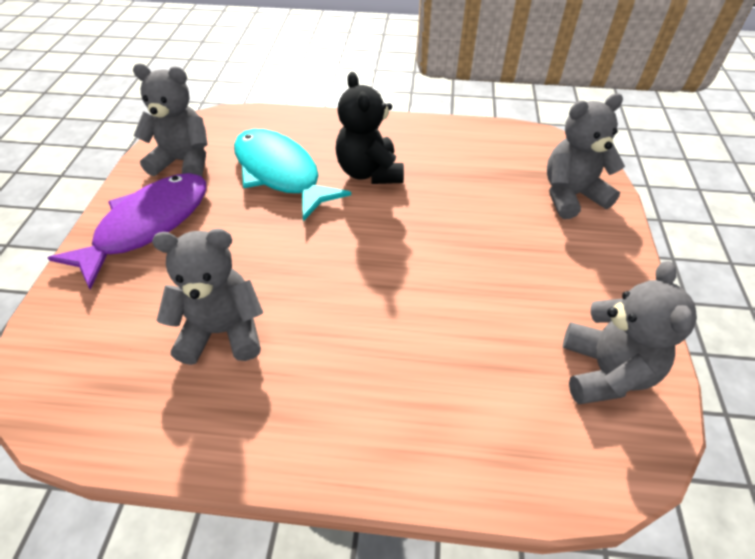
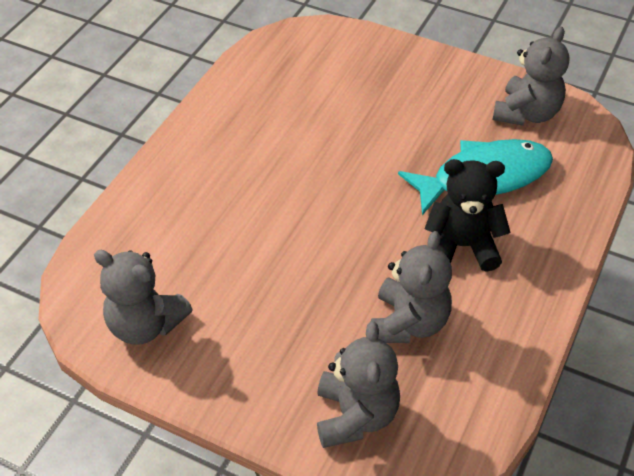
camera: 110 degrees right, 0 degrees up
purple fish [48,173,206,290] -> none
grey teddy bear [152,229,263,365] -> grey teddy bear moved to [371,231,452,343]

